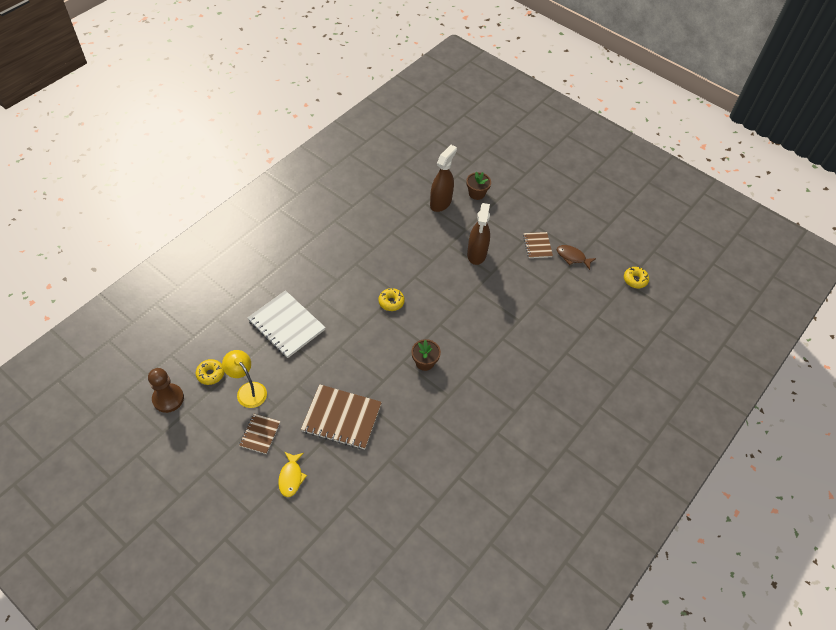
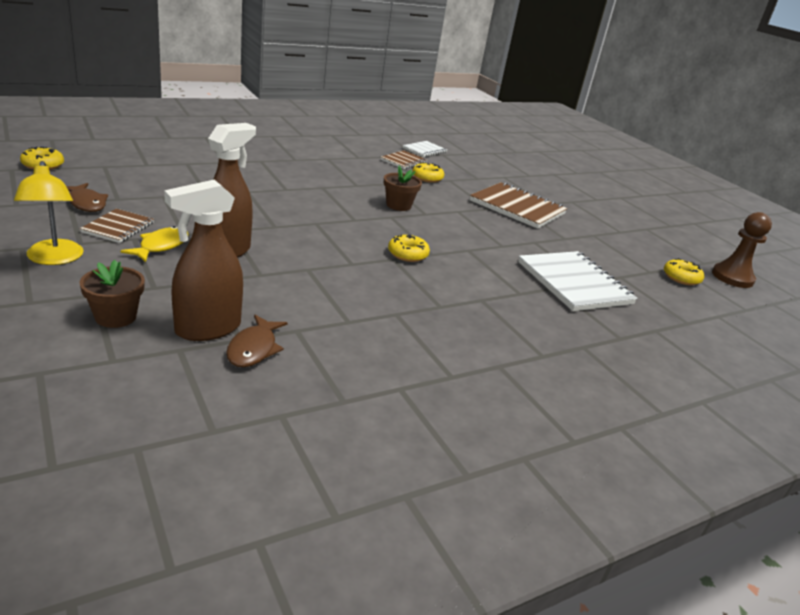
camera: 160 degrees left, 25 degrees down
yellow lamp [222,350,267,408] -> yellow lamp moved to [14,161,84,265]
brown notebook [239,414,280,454] -> brown notebook moved to [381,150,427,169]
yellow fish [278,452,307,497] -> yellow fish moved to [121,226,189,262]
none -> brown fish [226,315,288,367]
none -> white notebook [403,141,447,157]
none -> yellow donut [412,162,444,183]

